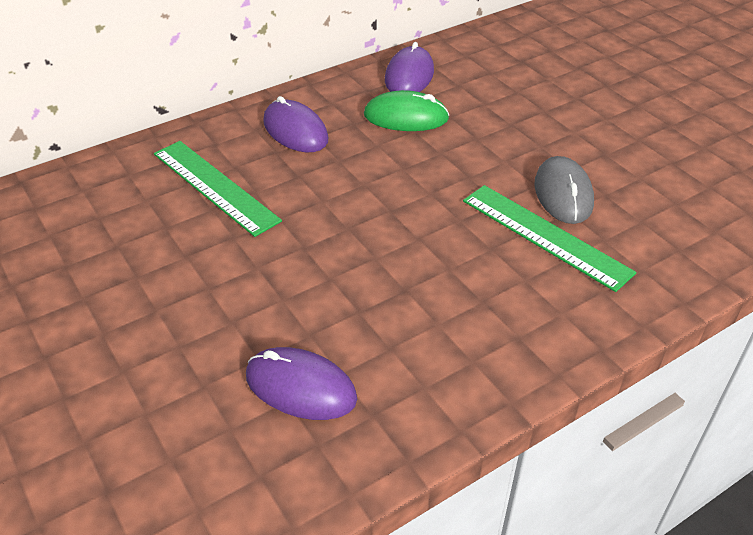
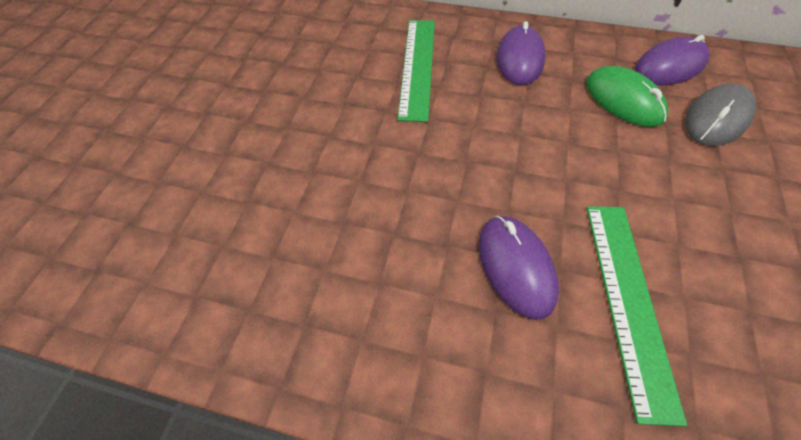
camera: 50 degrees right, 15 degrees up
purple mouse [246,347,357,420] -> purple mouse moved to [479,215,559,320]
grey mouse [534,156,594,224] -> grey mouse moved to [685,84,756,146]

